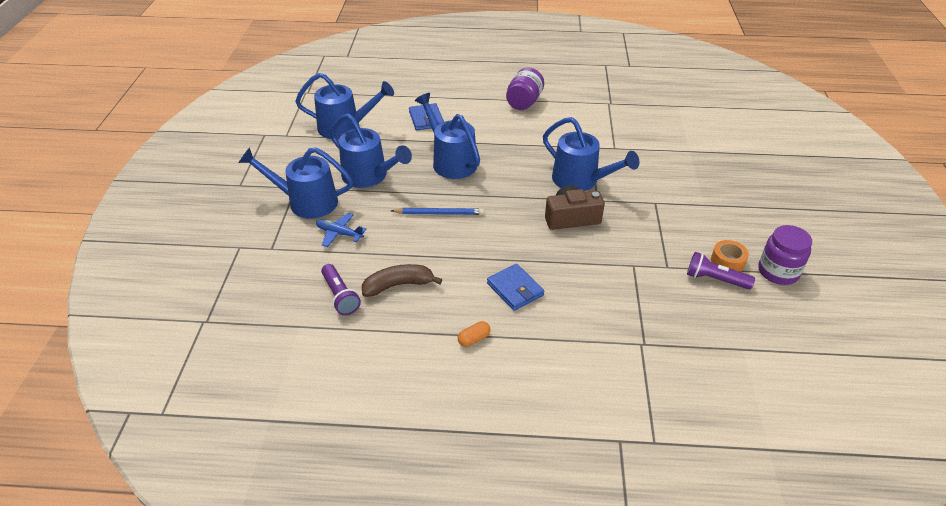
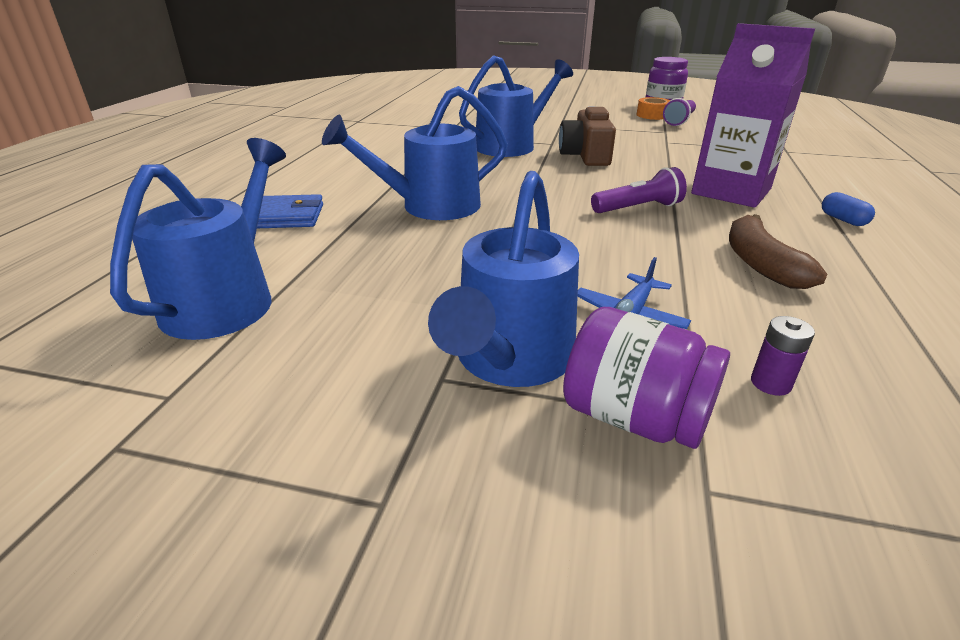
camera: 80 degrees left, 10 degrees down
purple flashlight [321,264,361,315] -> purple flashlight moved to [591,167,687,213]
blue watering can [330,114,412,188] -> none
blue pencil [391,208,484,215] -> none
orange capsule [458,321,491,347] -> blue capsule [822,192,875,226]
blue wallet [487,264,544,311] -> purple carton [691,23,815,208]
purple jar [506,68,544,110] -> purple jar moved to [563,307,730,449]
none -> purple battery [751,316,815,396]

